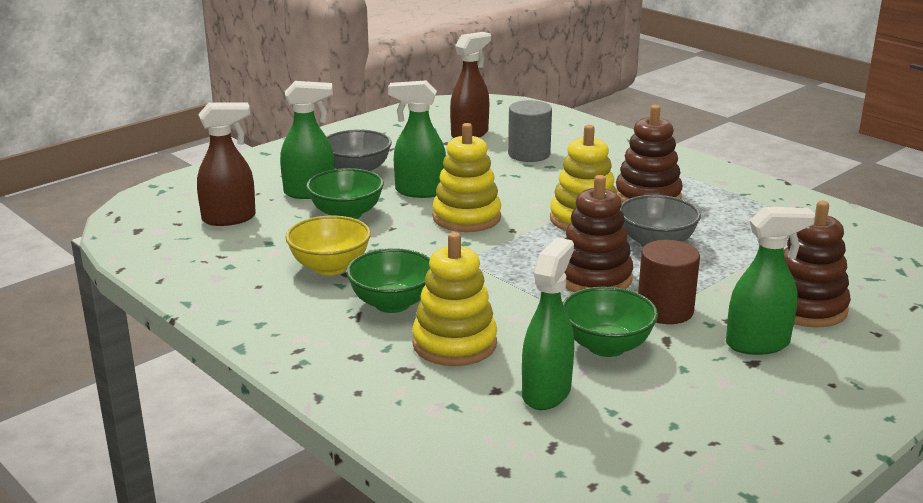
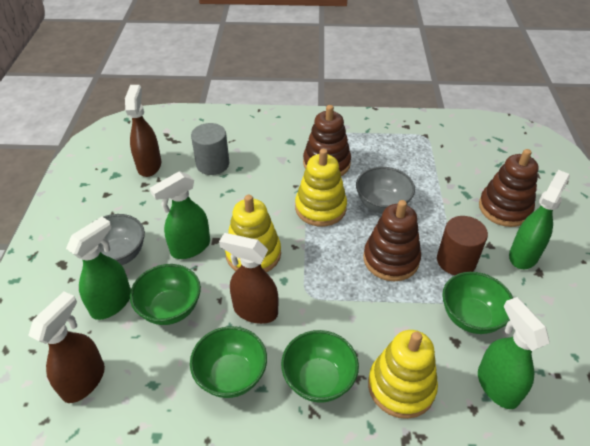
camera: 45 degrees left, 20 degrees up
yellow bowl [285,215,371,275] -> green bowl [190,326,267,398]
none -> brown spray bottle [219,233,279,324]

